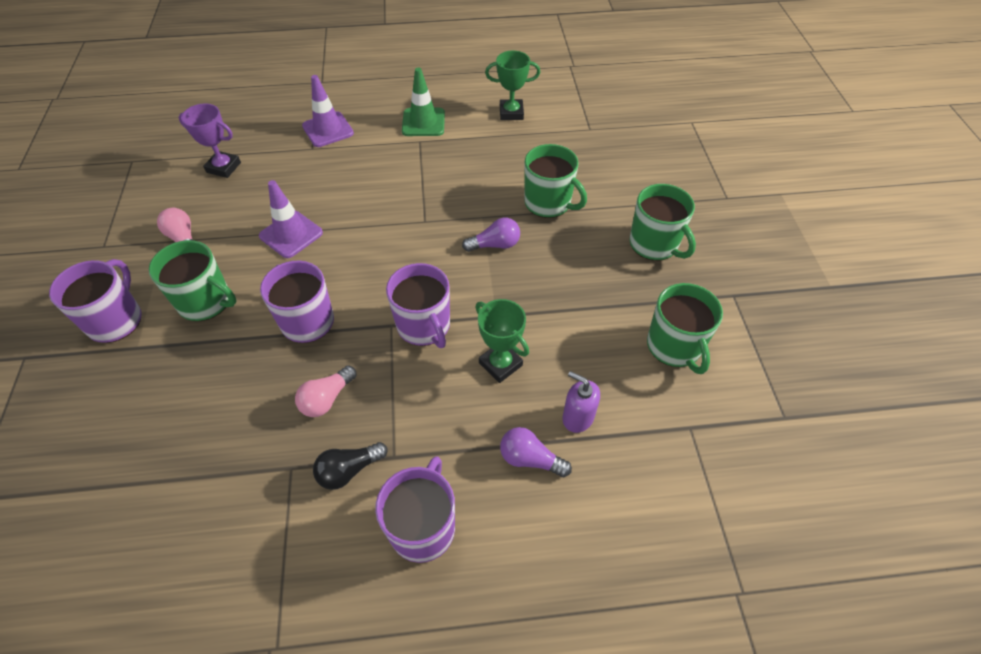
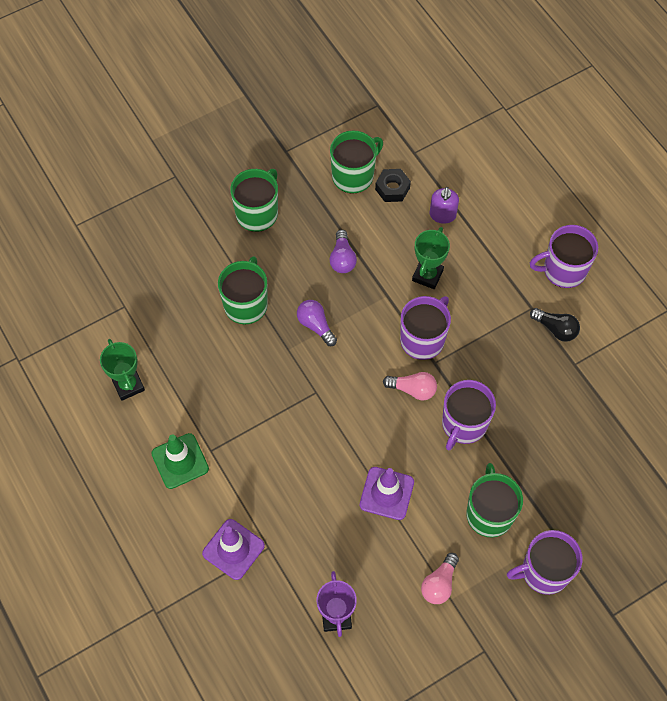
camera: 115 degrees left, 10 degrees up
pink light bulb [295,365,357,417] -> pink light bulb moved to [383,372,437,401]
purple light bulb [500,427,572,477] -> purple light bulb moved to [330,230,357,273]
none -> black nut [375,169,411,202]

